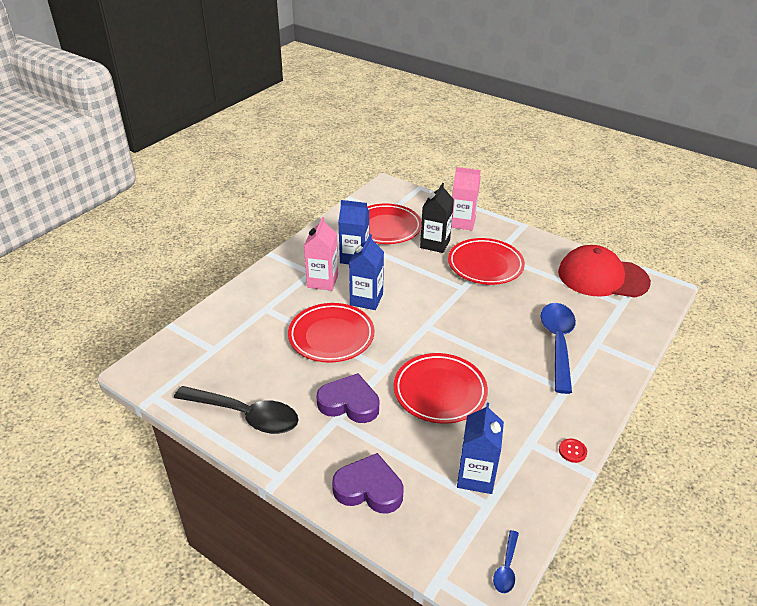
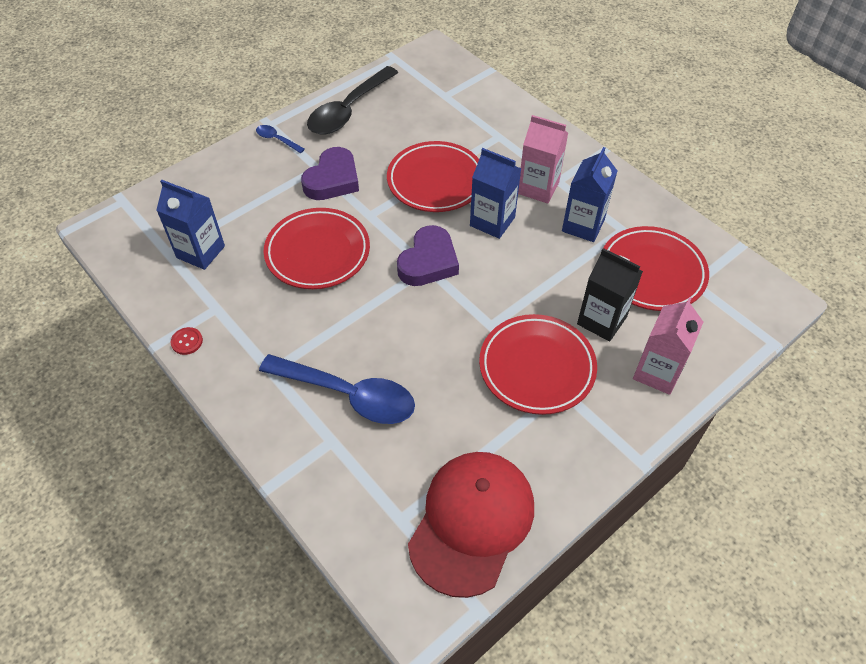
camera: 105 degrees right, 15 degrees up
purple heart [332,453,403,513] -> purple heart moved to [397,225,459,286]
blue spoon [493,530,519,593] -> blue spoon moved to [256,125,305,153]

